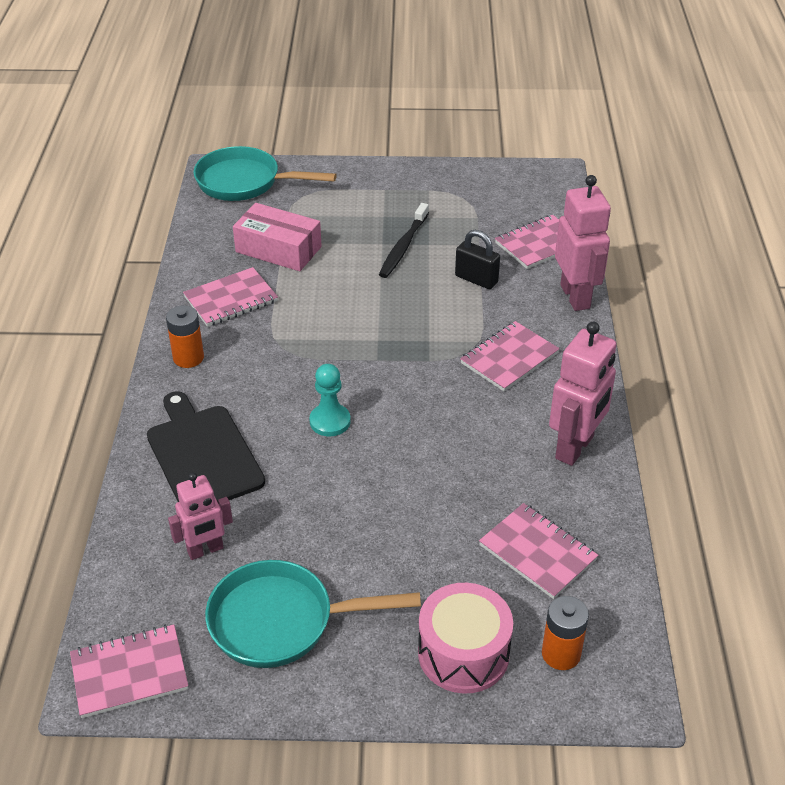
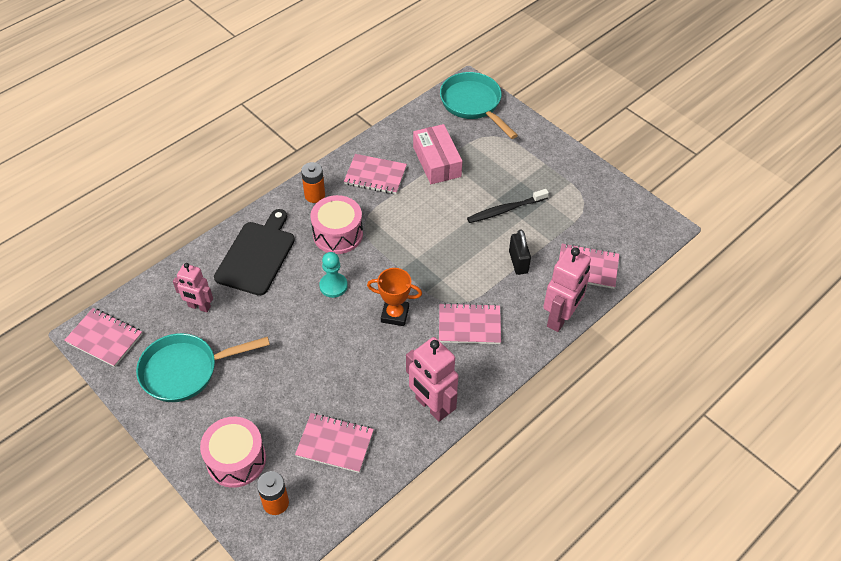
camera: 45 degrees right, 10 degrees up
turquoise pan [205,560,421,668] -> turquoise pan turned 60 degrees counterclockwise [136,333,270,402]
pink notebook [479,503,599,599] -> pink notebook turned 75 degrees counterclockwise [295,413,374,473]
pink robot [549,322,617,466] -> pink robot turned 60 degrees clockwise [406,337,458,422]
none -> pink drum [311,195,363,254]
none -> orange trophy [367,268,422,326]

